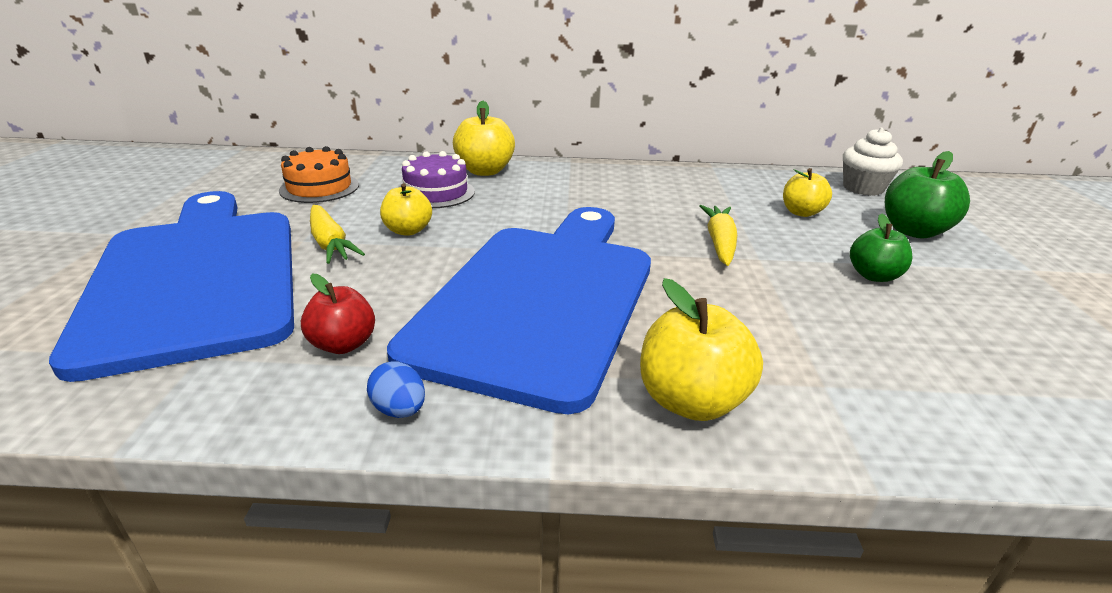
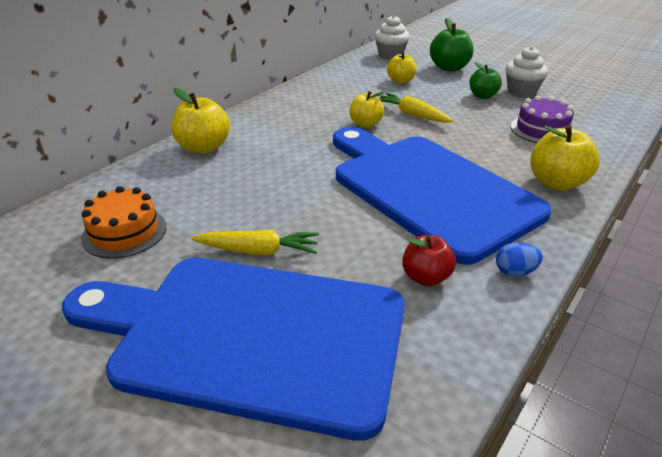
camera: 55 degrees left, 5 degrees up
yellow apple [380,183,432,236] -> yellow apple moved to [350,91,384,128]
purple cake [402,151,475,208] -> purple cake moved to [511,96,574,143]
none -> white cupcake [506,46,548,97]

